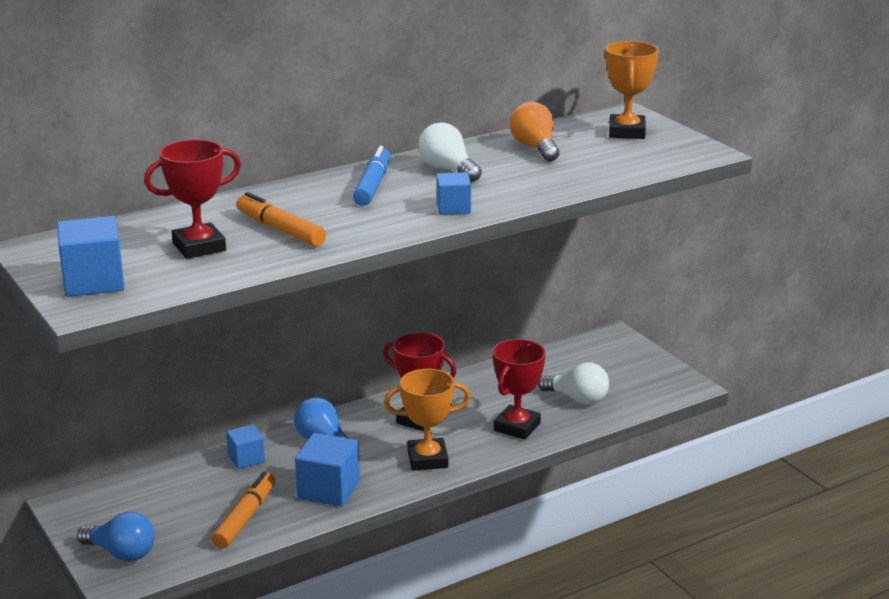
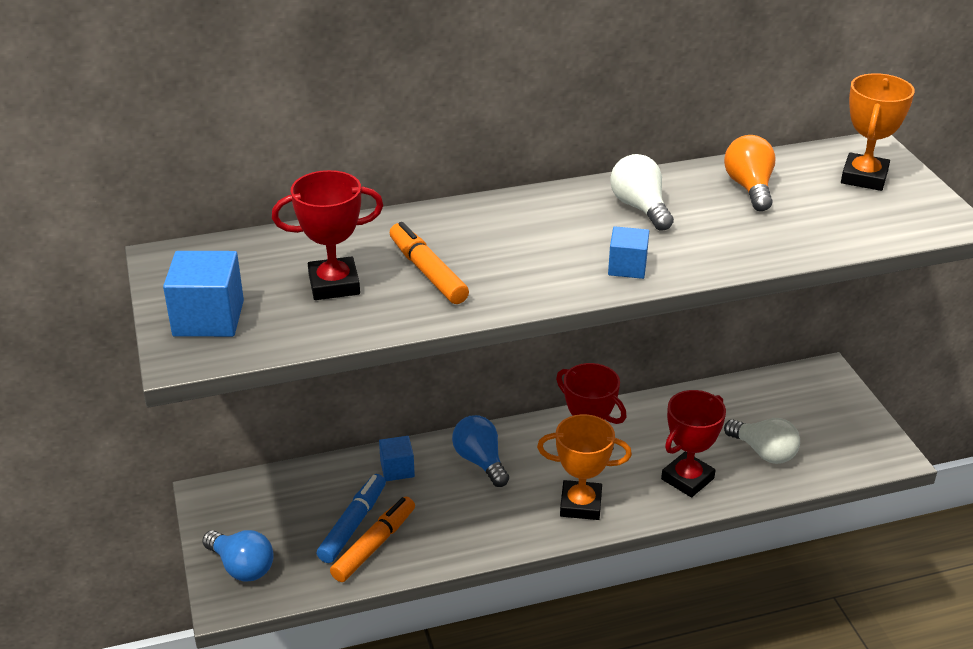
camera: 15 degrees right, 10 degrees up
blue cube [295,433,360,507] -> none
blue marker [353,146,390,206] -> blue marker moved to [316,474,386,563]

